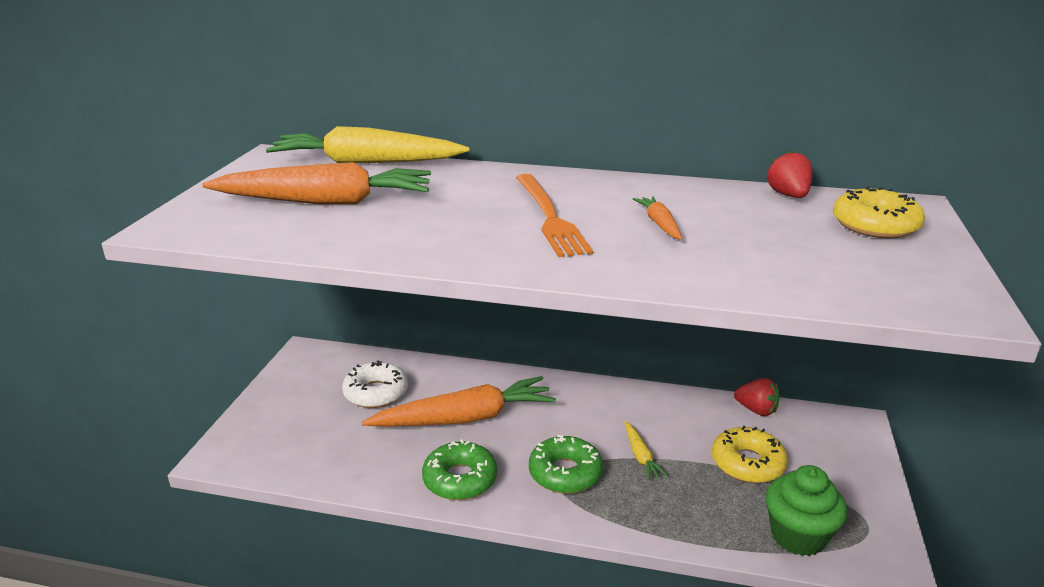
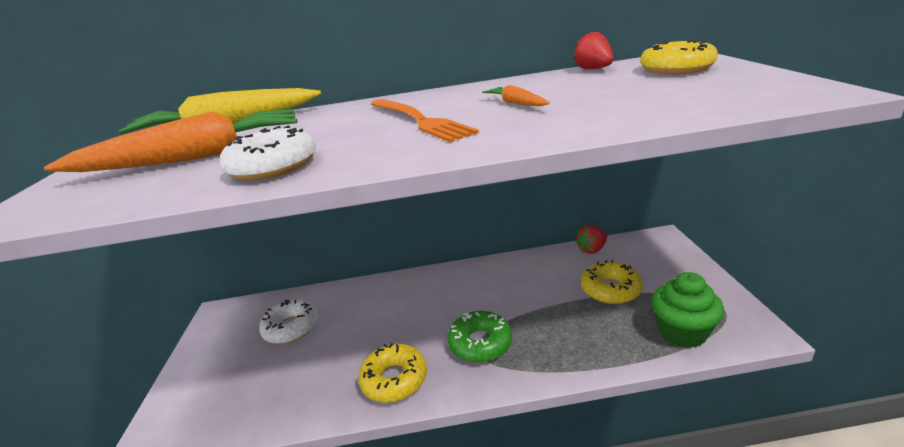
camera: 15 degrees left, 0 degrees up
orange carrot [361,376,556,427] -> none
green donut [422,439,497,500] -> yellow donut [358,343,427,403]
yellow carrot [624,421,668,480] -> none
red strawberry [734,378,780,416] -> red strawberry turned 135 degrees clockwise [575,225,607,254]
none -> white donut [220,125,316,181]

